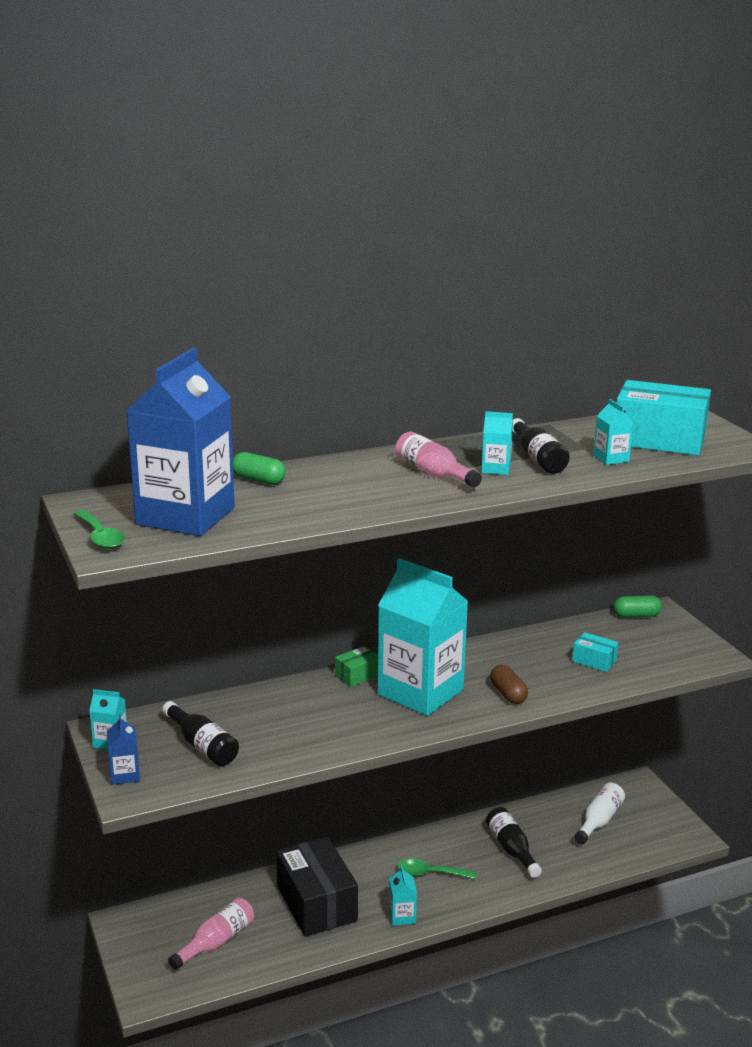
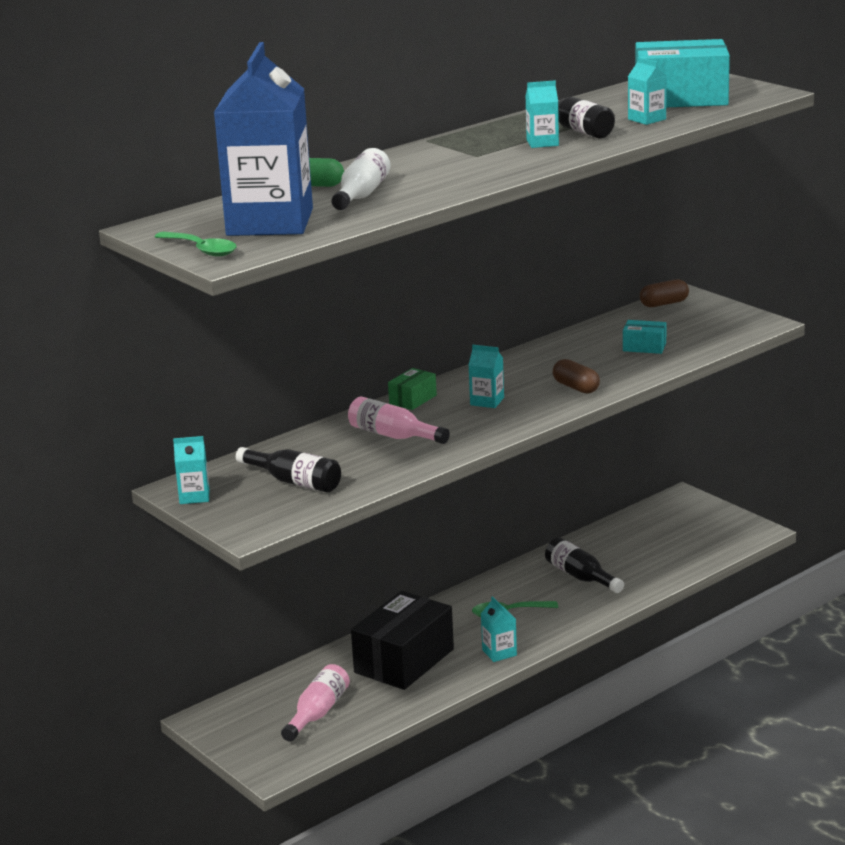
camera: 15 degrees left, 0 degrees up
blue carton [107,715,140,785] -> none
black box [276,837,358,937] -> black box turned 75 degrees clockwise [351,591,454,690]
turquoise carton [378,558,468,716] -> turquoise carton [469,345,504,408], size x0.40
pink bottle [395,432,482,487] -> pink bottle moved to [348,396,450,444]
white bottle [574,783,625,845] -> white bottle moved to [331,148,391,210]
green capsule [613,595,662,618] -> brown capsule [640,279,689,307]

